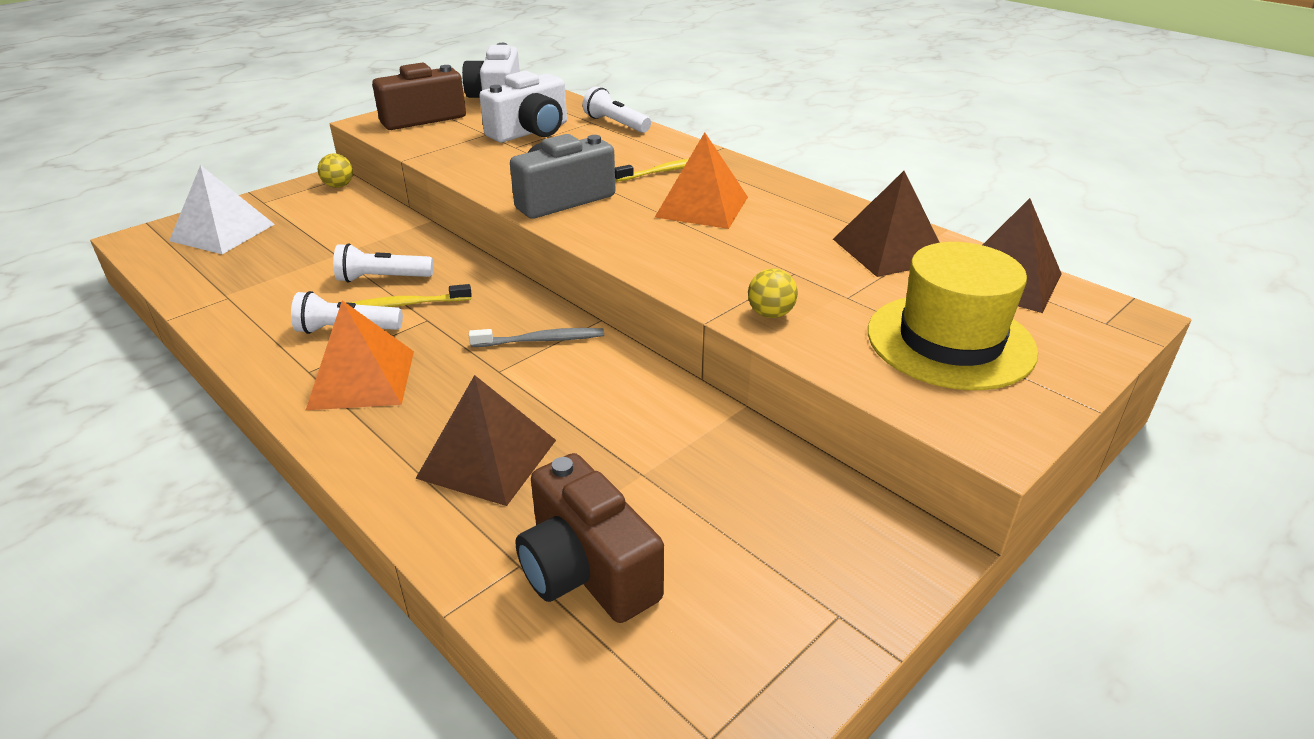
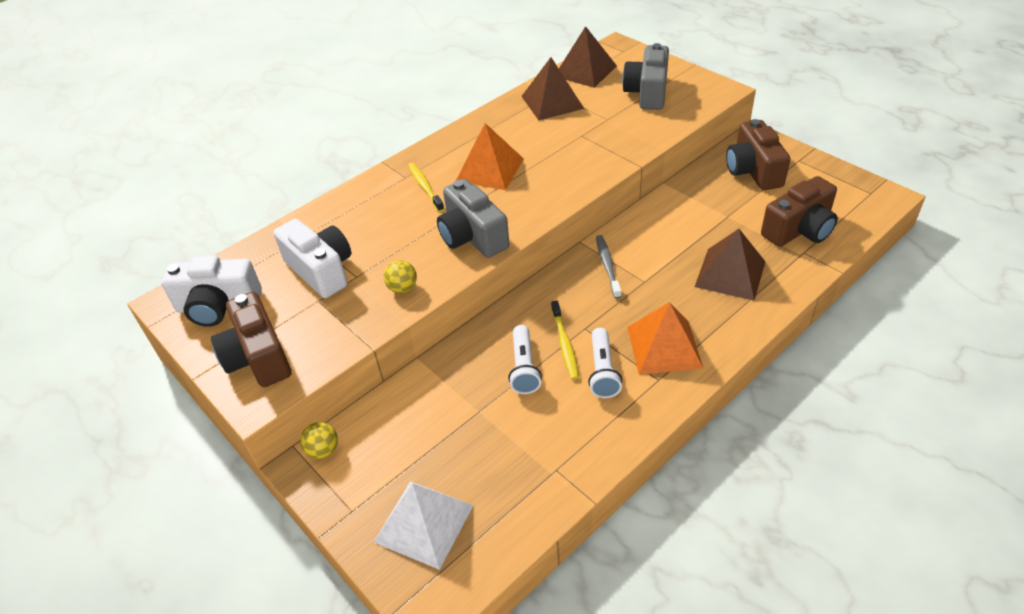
camera: 85 degrees left, 10 degrees up
white flashlight [583,86,651,133] -> none
yellow ball [748,268,798,318] -> yellow ball moved to [384,260,417,293]
yellow hat [868,242,1038,390] -> grey camera [622,43,669,110]
none -> brown camera [726,119,791,190]

